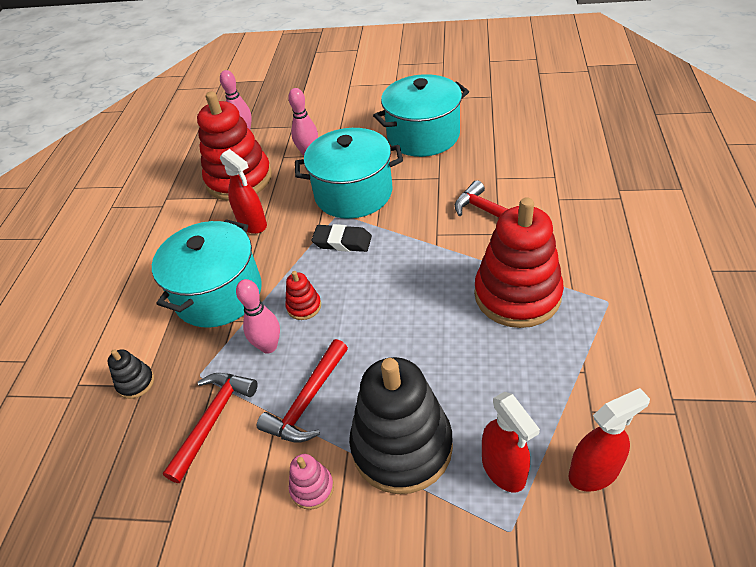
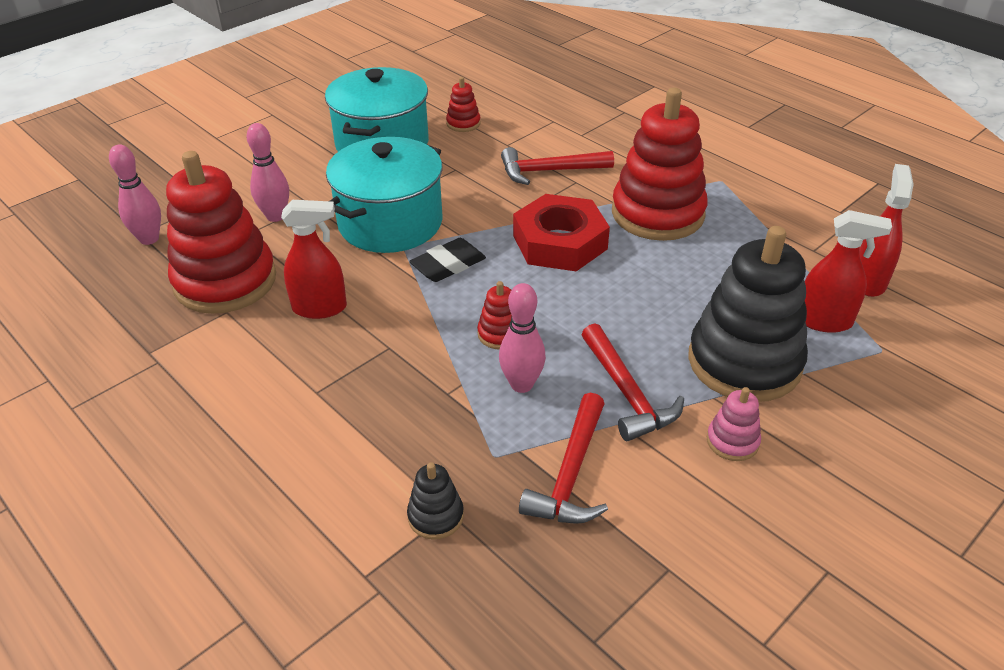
camera: 55 degrees left, 5 degrees down
turquoise pot [152,219,262,328] -> none
red hammer [163,373,258,483] -> red hammer turned 135 degrees counterclockwise [519,393,608,524]
none -> red stacking toy [446,77,481,132]
none -> red nut [513,194,610,271]

